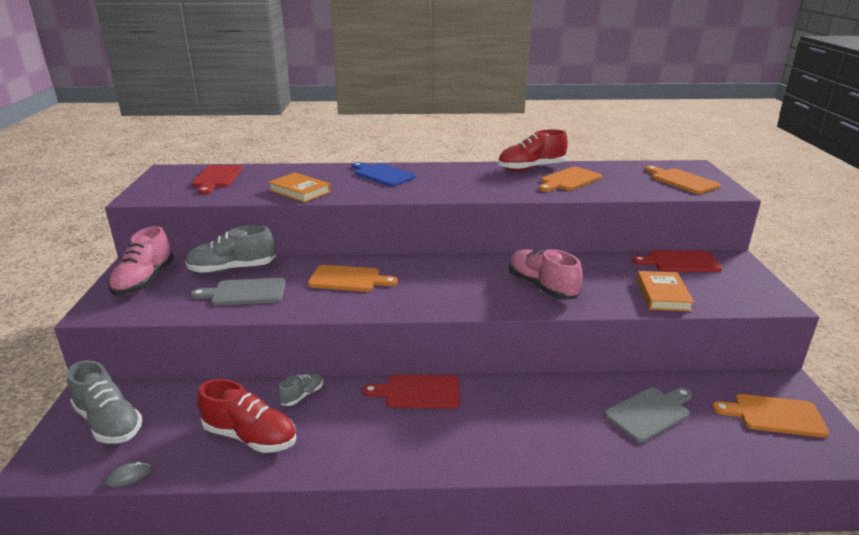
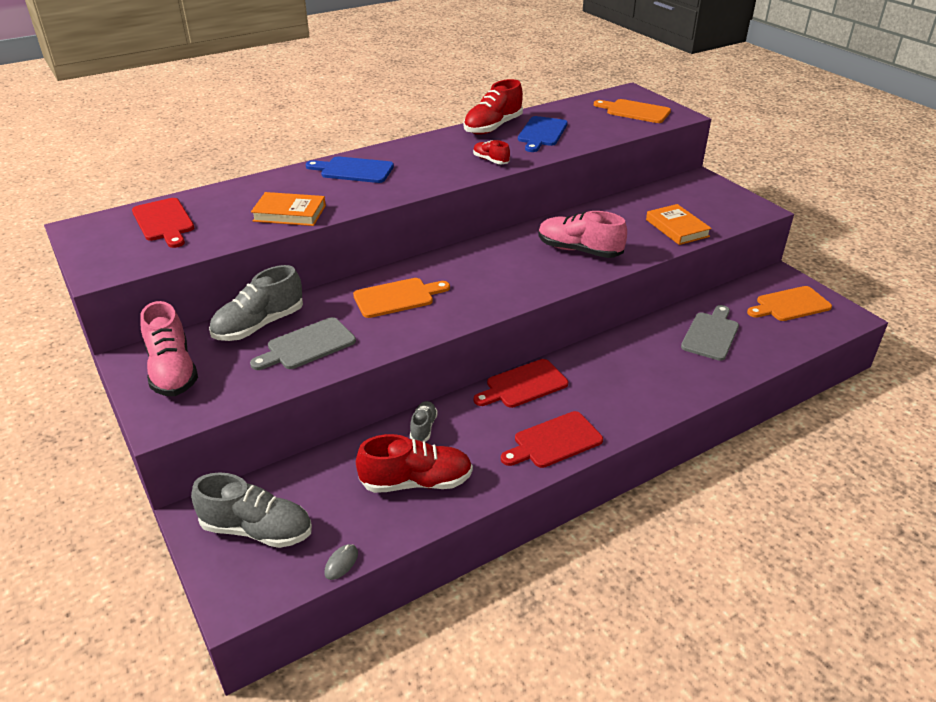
camera: 30 degrees left, 10 degrees up
orange cutting board [539,167,602,192] -> blue cutting board [518,116,568,152]
red cutting board [632,250,722,272] -> red cutting board moved to [501,411,603,468]
none -> red shoe [473,140,510,164]

